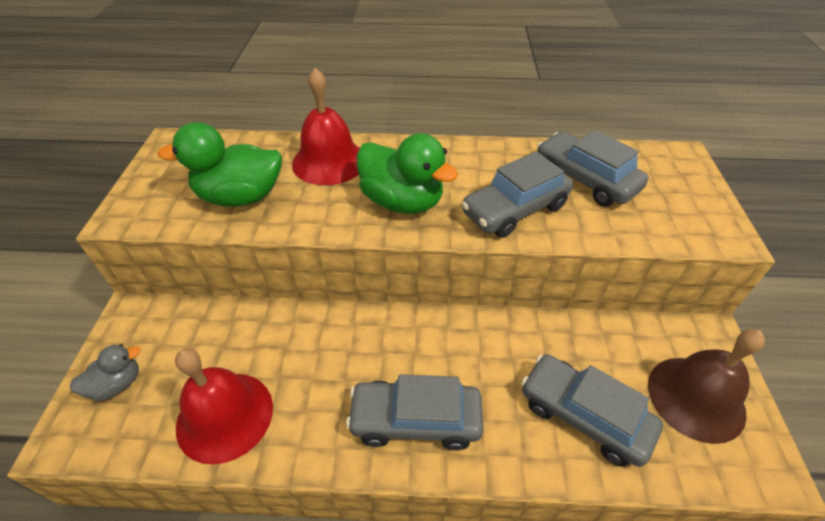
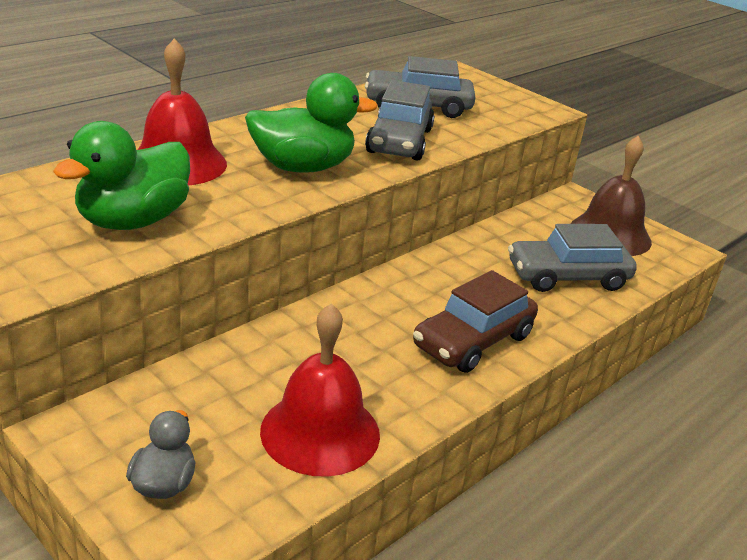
camera: 50 degrees left, 15 degrees down
grey car [346,374,483,451] -> brown car [413,270,538,373]

